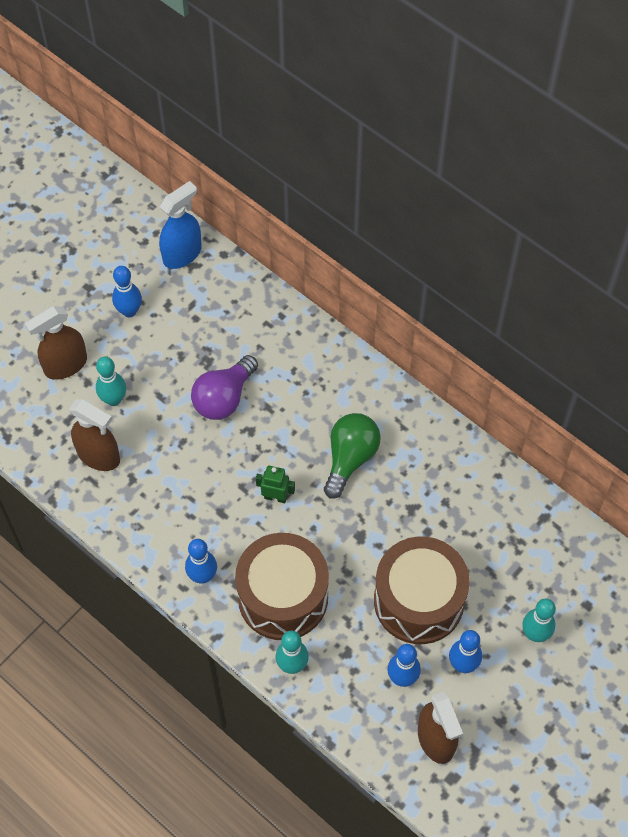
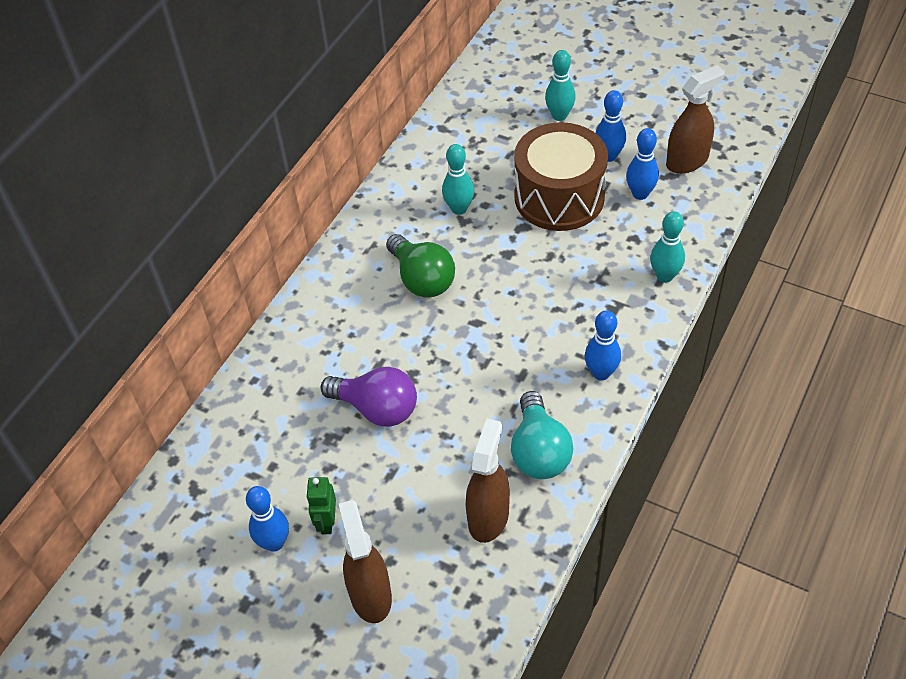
camera: 100 degrees left, 10 degrees down
brown spray bottle [25,306,87,380] -> brown spray bottle turned 150 degrees counterclockwise [339,500,392,623]
turquoise bowling pin [96,357,126,406] -> turquoise bowling pin moved to [442,144,474,215]
blue spray bottle [159,181,202,269] -> none
brown drum [235,533,329,640] -> none
green robot [256,466,295,503] -> green robot moved to [306,477,336,534]
green light bulb [324,413,381,499] -> green light bulb turned 135 degrees counterclockwise [386,234,455,298]
none -> turquoise light bulb [511,391,573,479]

